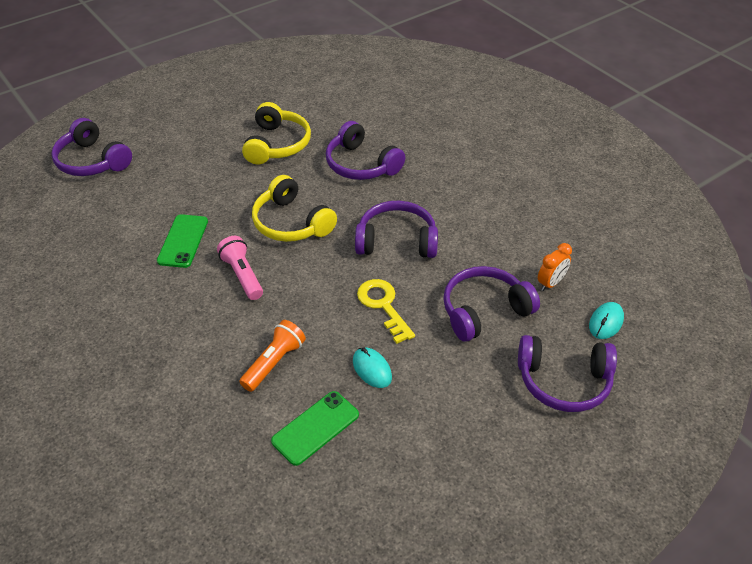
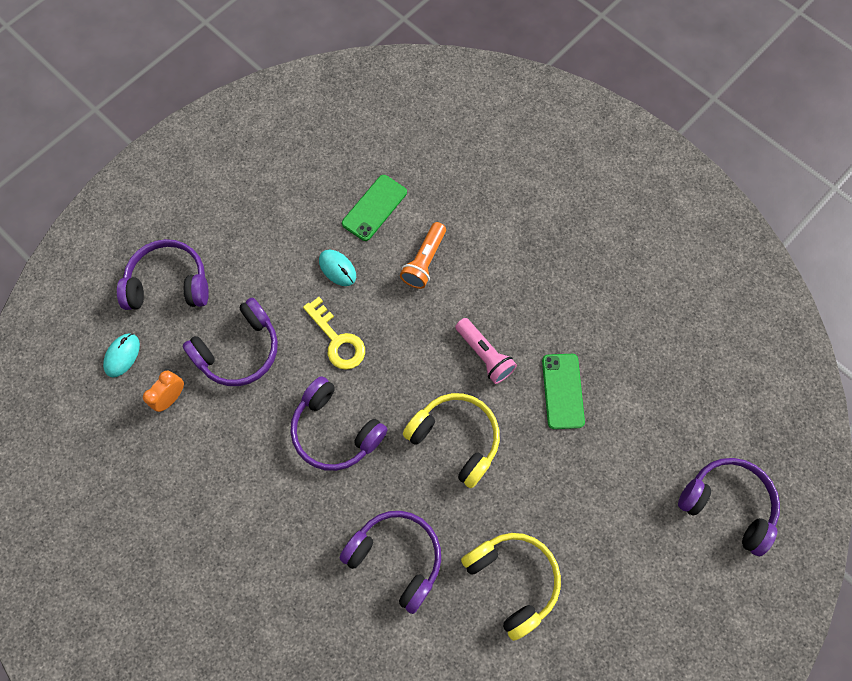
camera: 170 degrees right, 25 degrees up
yellow headphones [242,102,311,164] -> yellow headphones turned 150 degrees clockwise [461,533,561,641]
purple headphones [355,201,438,258] -> purple headphones turned 45 degrees clockwise [290,376,387,471]

